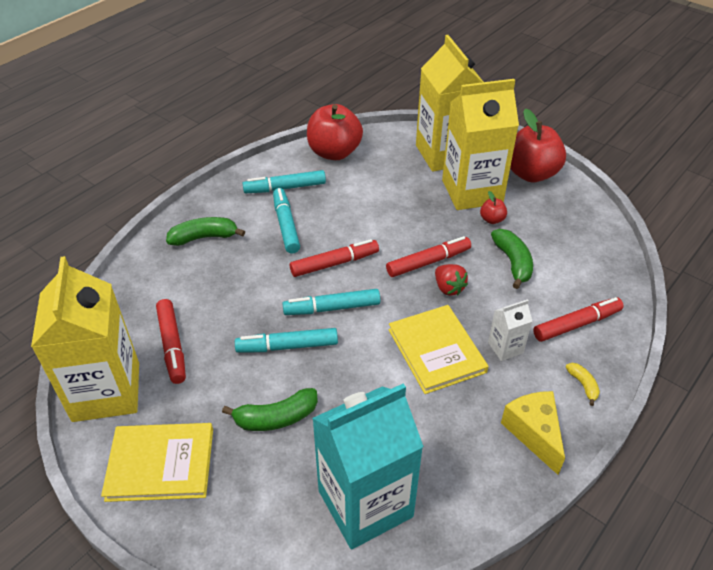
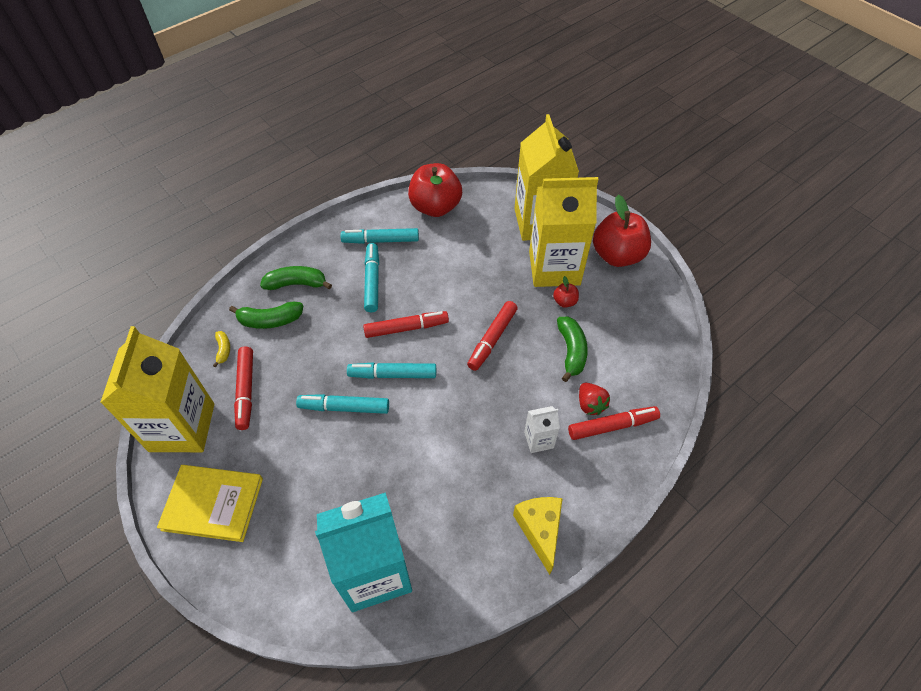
camera: 10 degrees right, 10 degrees up
green banana [222,388,318,431] -> green banana moved to [229,302,303,329]
red marker [386,236,471,277] -> red marker turned 135 degrees clockwise [467,301,518,371]
yellow book [389,305,489,394] -> none
red strawberry [435,264,468,296] -> red strawberry moved to [579,383,610,415]
yellow banana [566,363,600,406] -> yellow banana moved to [213,331,230,367]

